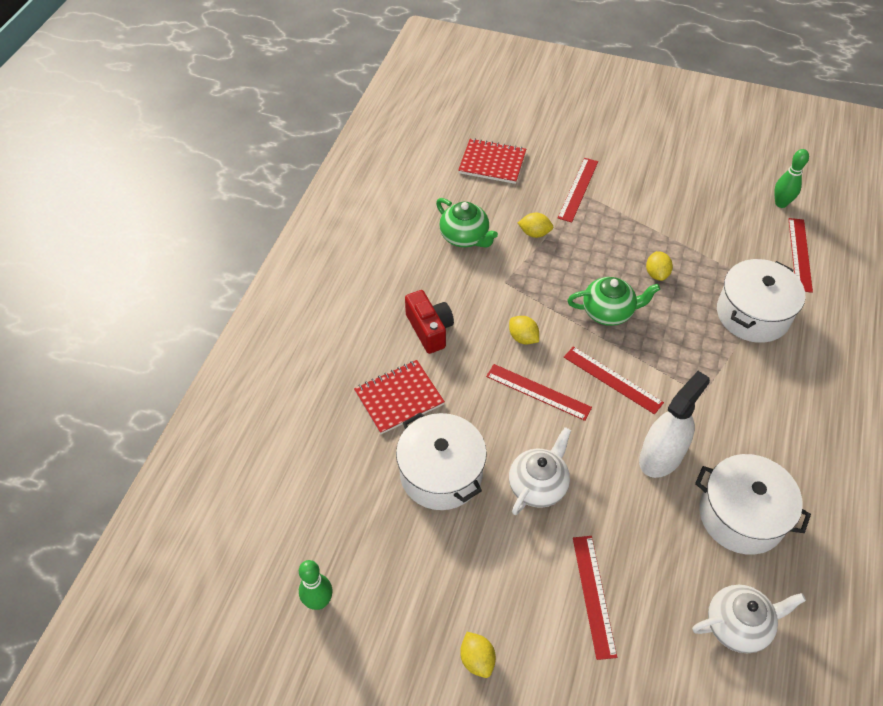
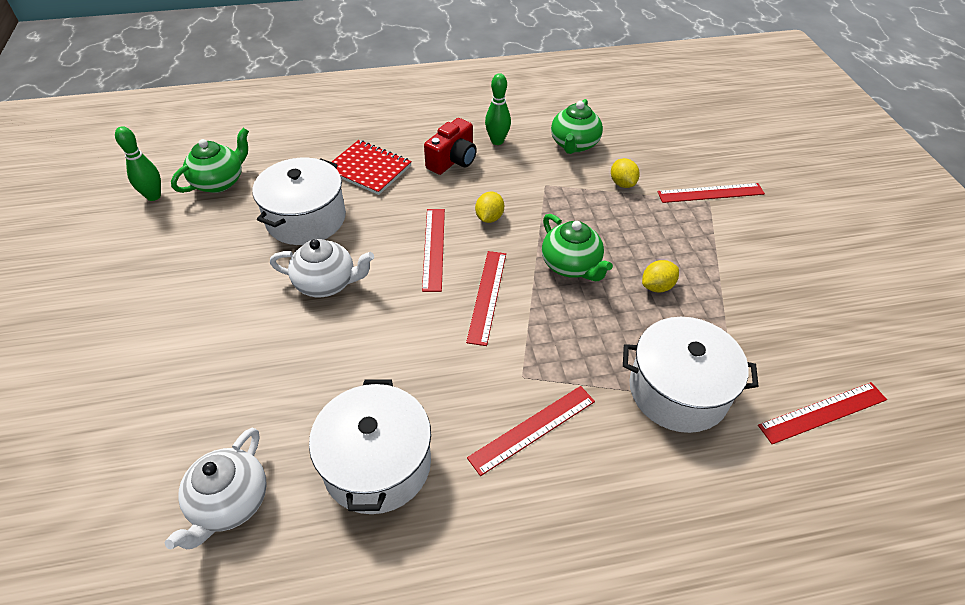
camera: 60 degrees right, 5 degrees down
red notebook [458,138,526,184] -> none
yellow lemon [460,632,496,678] -> none
red ruler [573,536,617,660] -> red ruler moved to [467,386,595,476]
white spray bottle [639,371,710,478] -> none
white teapot [692,585,806,653] -> white teapot turned 60 degrees clockwise [165,428,267,550]
green bowling pin [774,149,809,208] -> green bowling pin moved to [485,73,511,145]
none -> green teapot [171,128,249,193]

